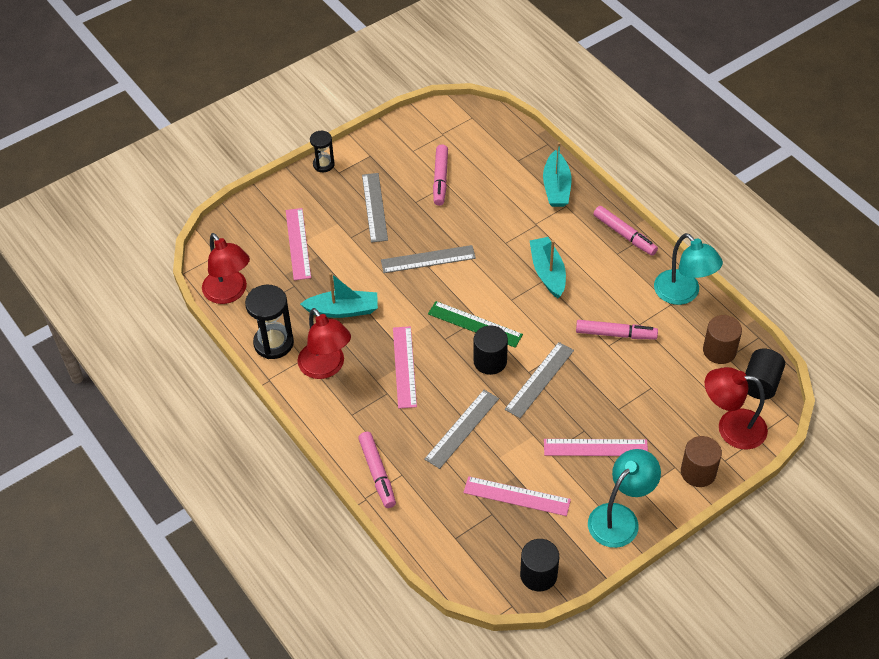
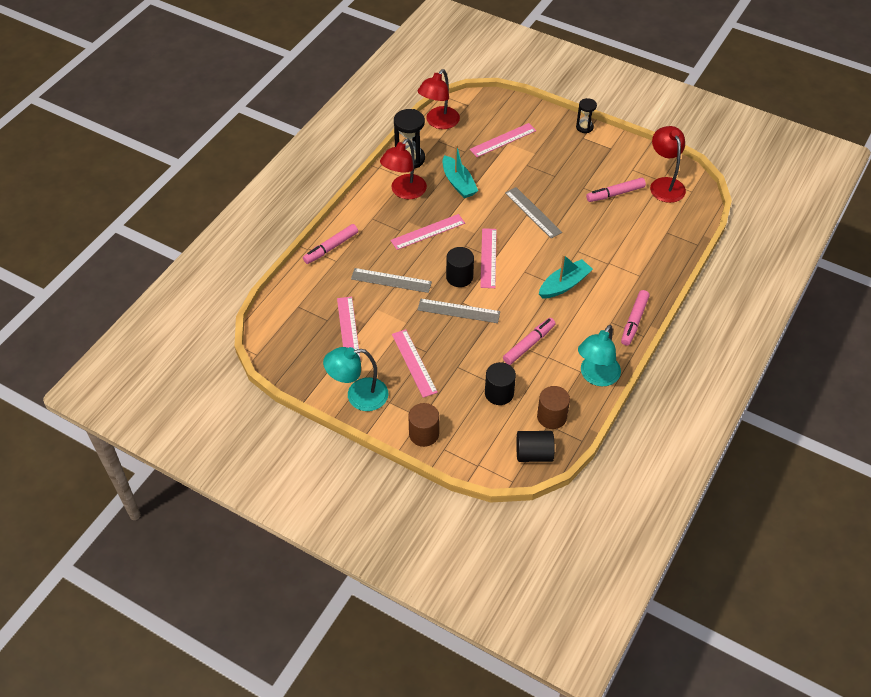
camera: 65 degrees right, 0 degrees up
grey ruler [362,173,388,243] -> none
green ruler [428,301,523,348] -> pink ruler [480,228,497,288]
black cylinder [520,539,559,591] -> black cylinder moved to [485,362,516,405]
turquoise boat [543,142,571,207] -> none
pink marker [576,320,658,339] -> pink marker turned 120 degrees counterclockwise [503,318,555,365]
turquoise lamp [588,449,661,548] -> turquoise lamp turned 150 degrees clockwise [323,347,388,411]
red lamp [705,367,768,449] -> red lamp moved to [650,126,686,203]

